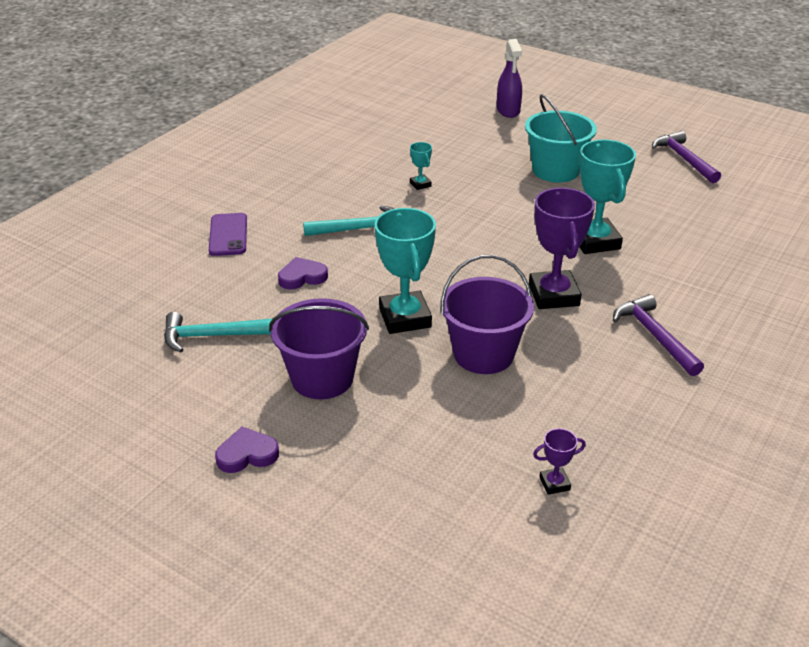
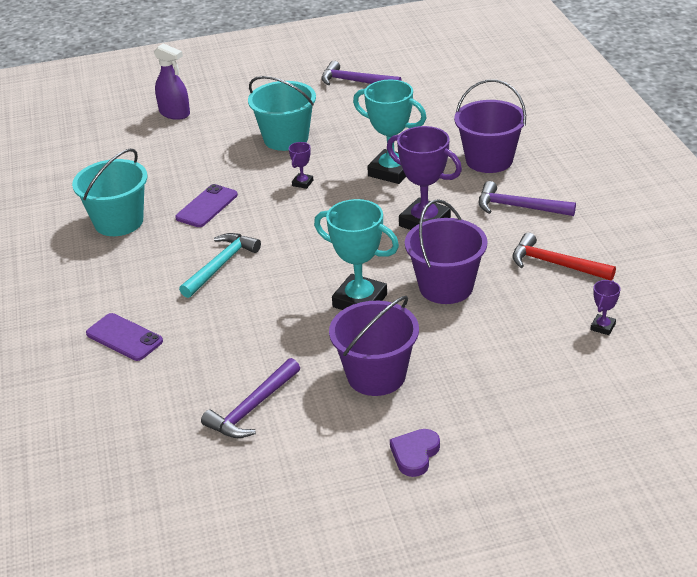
camera: 45 degrees left, 0 degrees up
turquoise hammer [164,312,273,352] -> purple hammer [201,358,300,438]
purple heart [278,257,328,290] -> none
turquoise trophy [410,142,432,190] -> purple phone [175,184,238,227]
none -> turquoise bucket [72,149,147,236]
none -> purple trophy [289,142,313,189]
none -> purple bucket [454,79,526,173]
none -> red hammer [512,233,616,281]

